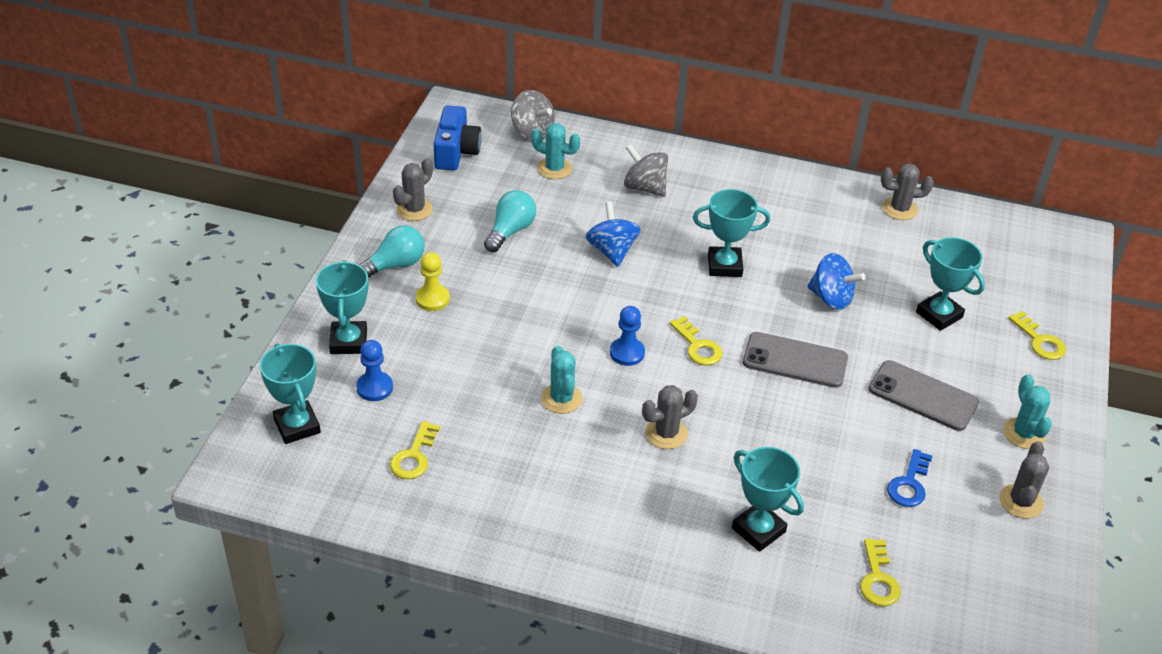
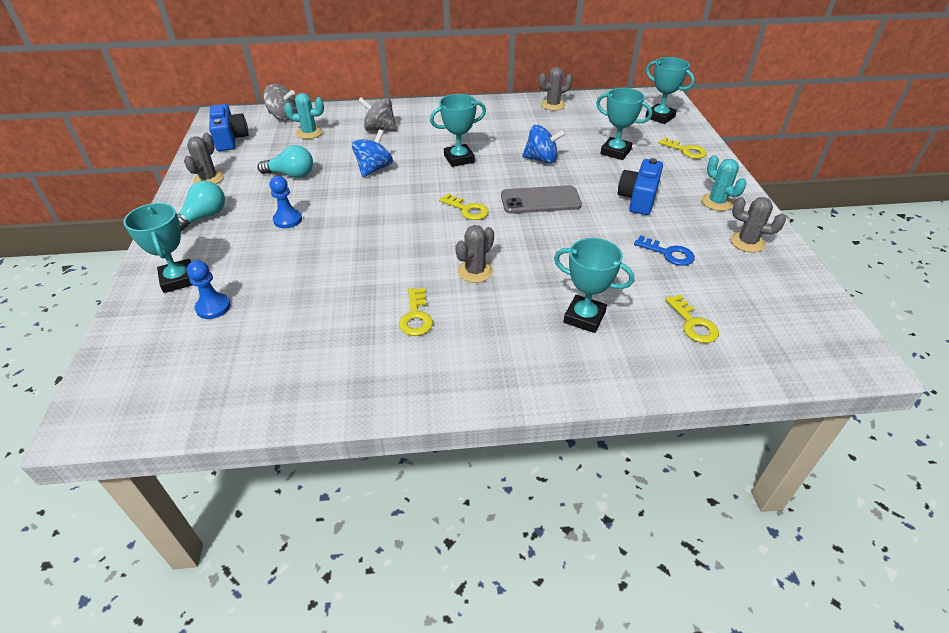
camera: 20 degrees left, 0 degrees up
turquoise trophy [260,343,321,444] -> turquoise trophy moved to [645,57,695,124]
yellow key [390,421,440,479] -> yellow key moved to [399,288,433,336]
yellow pawn [415,252,450,311] -> none
turquoise light bulb [484,190,536,252] -> turquoise light bulb turned 90 degrees clockwise [258,145,313,178]
turquoise cactus [541,346,583,414] -> none
blue spinning top [586,202,641,267] -> blue spinning top turned 60 degrees clockwise [352,129,393,177]
blue pawn [610,306,645,366] -> blue pawn moved to [270,176,302,228]
grey phone [868,360,979,431] -> blue camera [618,158,663,215]
blue key [887,449,932,507] -> blue key turned 60 degrees counterclockwise [634,235,695,266]
grey cactus [999,441,1049,518] -> grey cactus turned 60 degrees counterclockwise [730,197,786,252]

